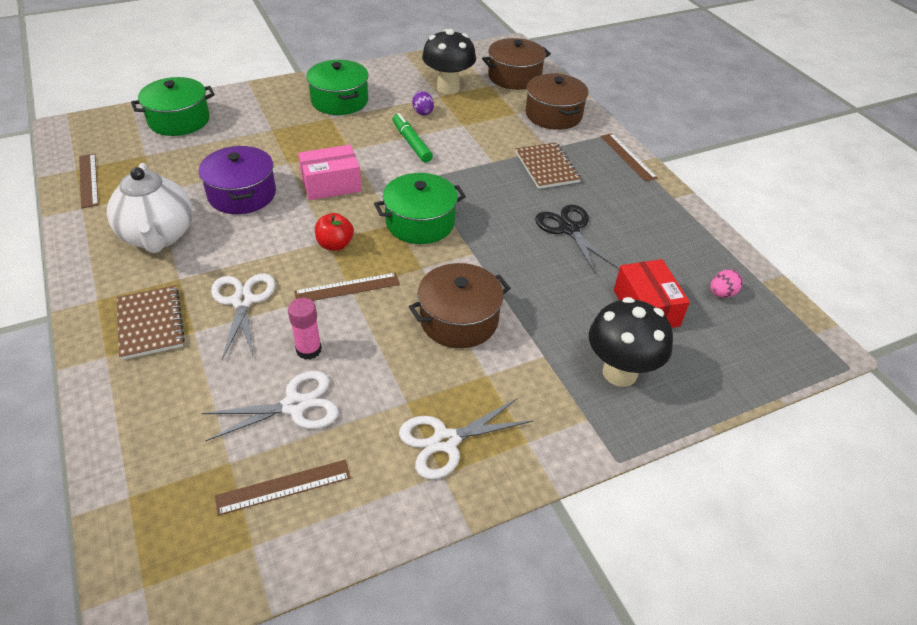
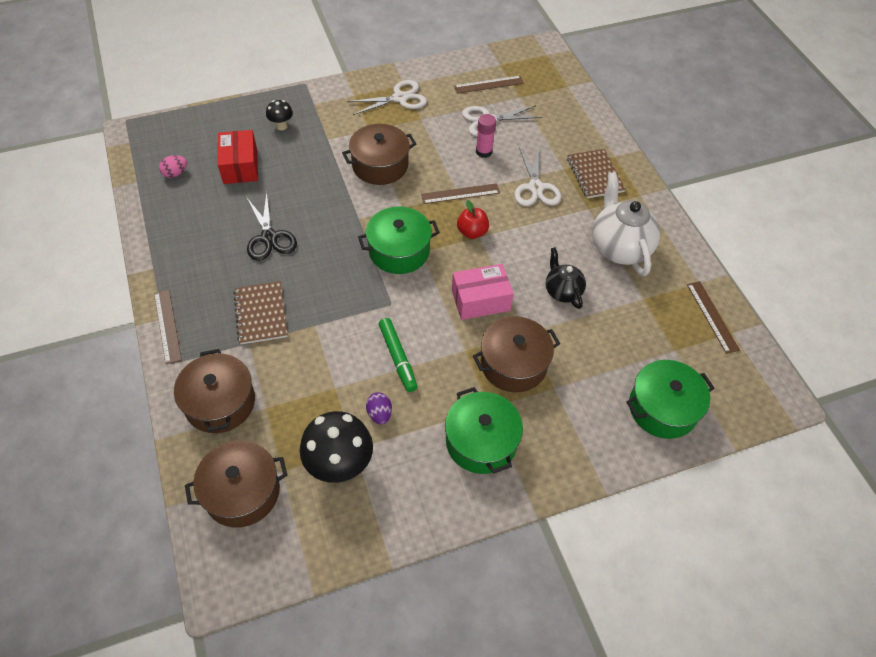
camera: 175 degrees left, 10 degrees up
purple pot [199,146,276,214] -> black teapot [546,247,586,309]
black mushroom [589,297,673,387] -> black mushroom [266,100,293,130], size x0.51
none -> brown pot [473,316,560,392]

